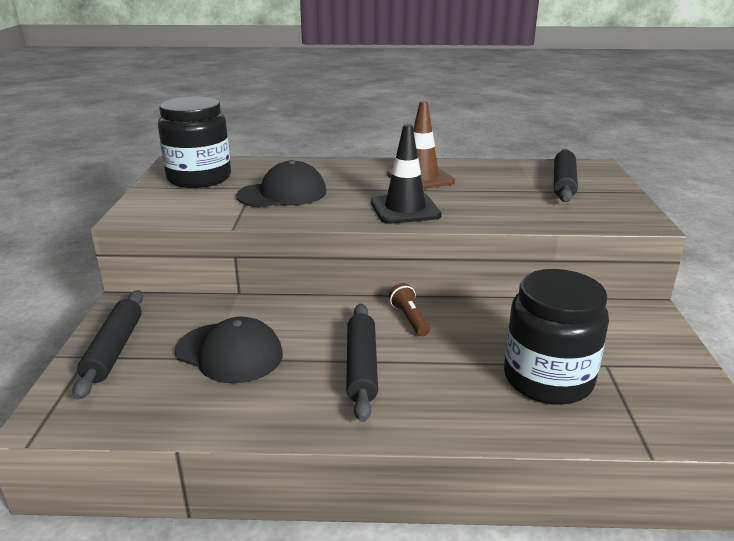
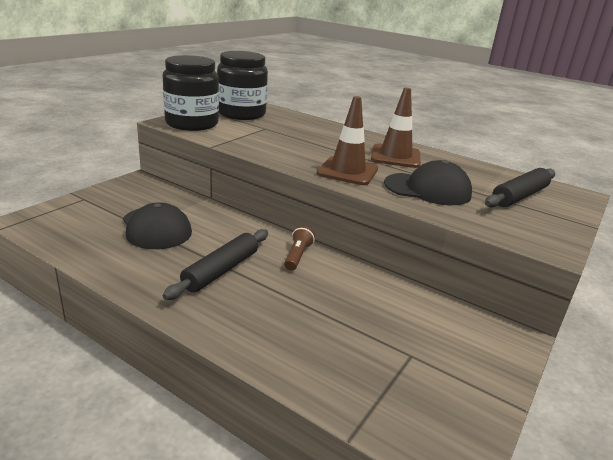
camera: 30 degrees right, 0 degrees up
black rolling pin [72,290,143,400] -> none
black cap [236,160,326,208] -> black cap moved to [384,160,472,205]
black traffic cone [371,124,442,224] -> brown traffic cone [317,96,378,185]
black jar [504,269,609,405] -> black jar moved to [163,55,219,131]

